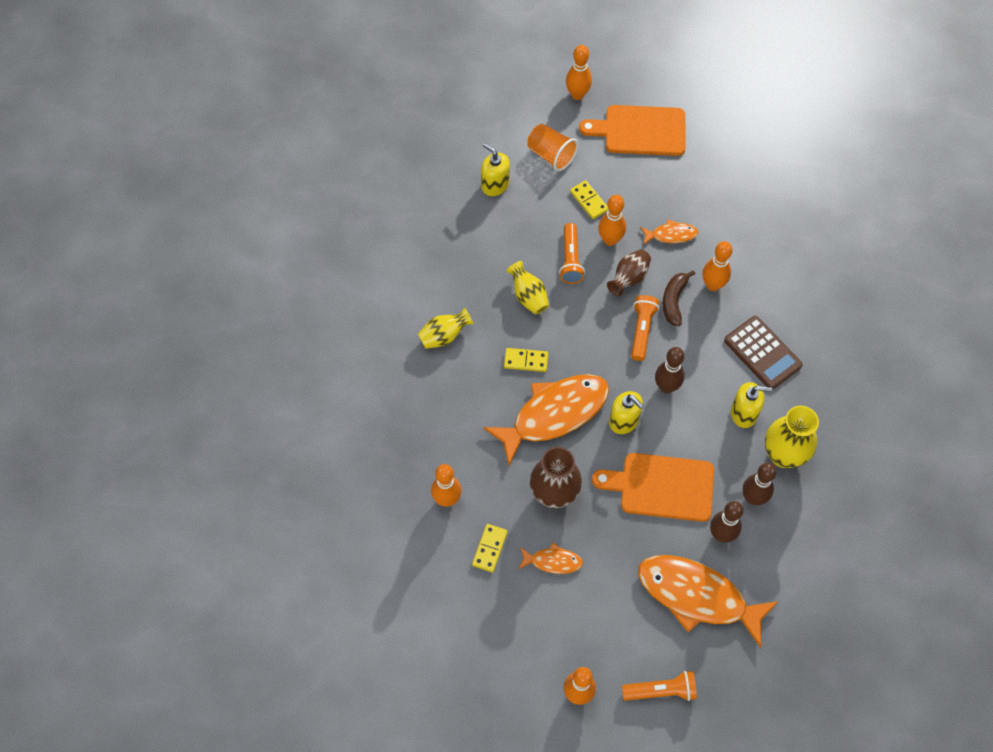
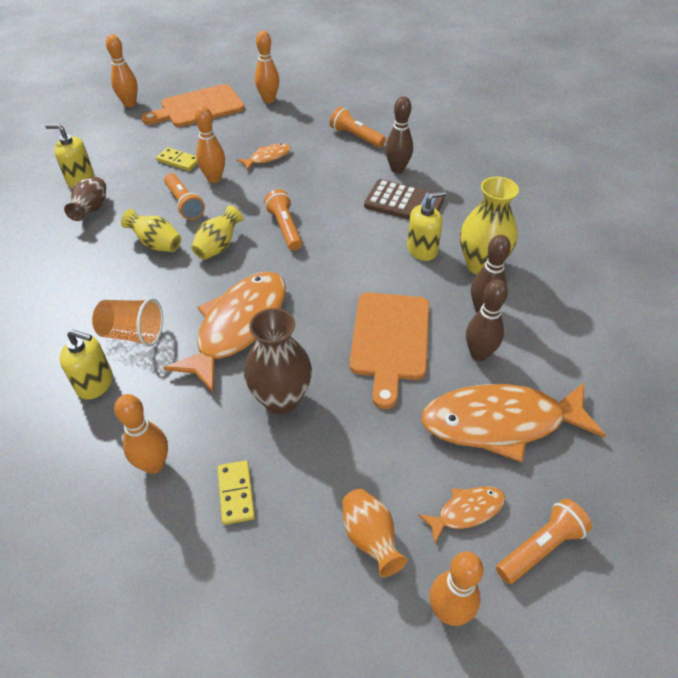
camera: 30 degrees left, 15 degrees down
yellow vase [418,307,474,349] -> yellow vase moved to [191,206,243,260]
yellow domino [504,348,548,372] -> none
orange fish [519,543,583,574] -> orange fish moved to [418,486,505,543]
orange cup [527,124,578,171] -> orange cup moved to [92,298,163,347]
orange cutting board [592,453,714,522] -> orange cutting board turned 60 degrees counterclockwise [350,292,429,409]
brown vase [607,250,651,296] -> brown vase moved to [64,177,106,221]
yellow soap dispenser [609,391,644,434] -> yellow soap dispenser moved to [60,330,113,400]
brown bowling pin [655,347,685,393] -> brown bowling pin moved to [385,96,413,173]
brown banana [663,270,695,326] -> none
orange bowling pin [702,241,733,291] -> orange bowling pin moved to [255,31,279,103]
none -> orange flashlight [330,107,386,148]
none -> orange vase [342,489,407,577]

